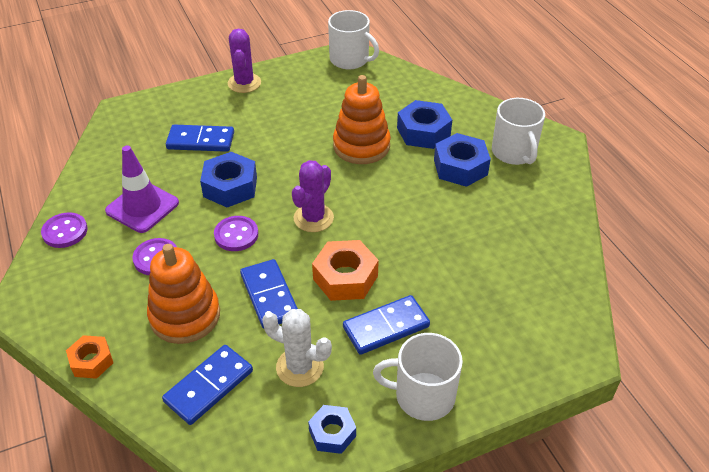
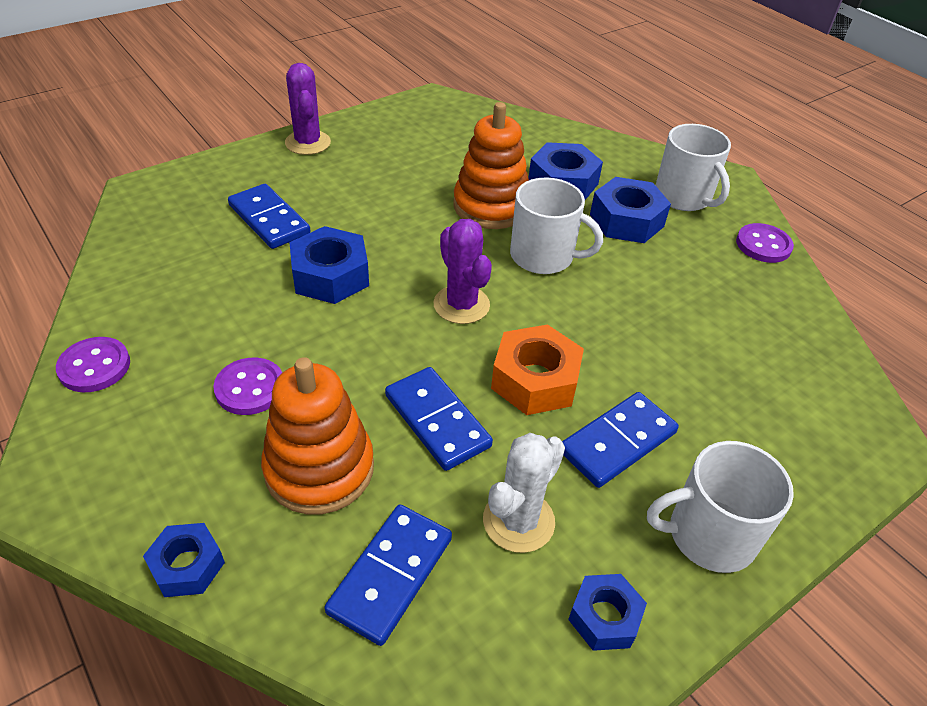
camera: 15 degrees left, 0 degrees up
orange nut [66,335,113,379] -> blue nut [143,523,225,597]
purple traffic cone [105,146,179,233] -> none
blue domino [166,125,234,152] -> blue domino turned 60 degrees clockwise [228,184,310,249]
purple button [214,216,258,251] -> purple button moved to [736,223,794,263]
white cactus [262,309,332,387] -> white cactus turned 60 degrees counterclockwise [483,433,565,553]
purple cactus [292,160,334,232] -> purple cactus turned 45 degrees counterclockwise [433,219,492,324]
white mug [328,10,379,69] -> white mug moved to [510,177,603,274]

